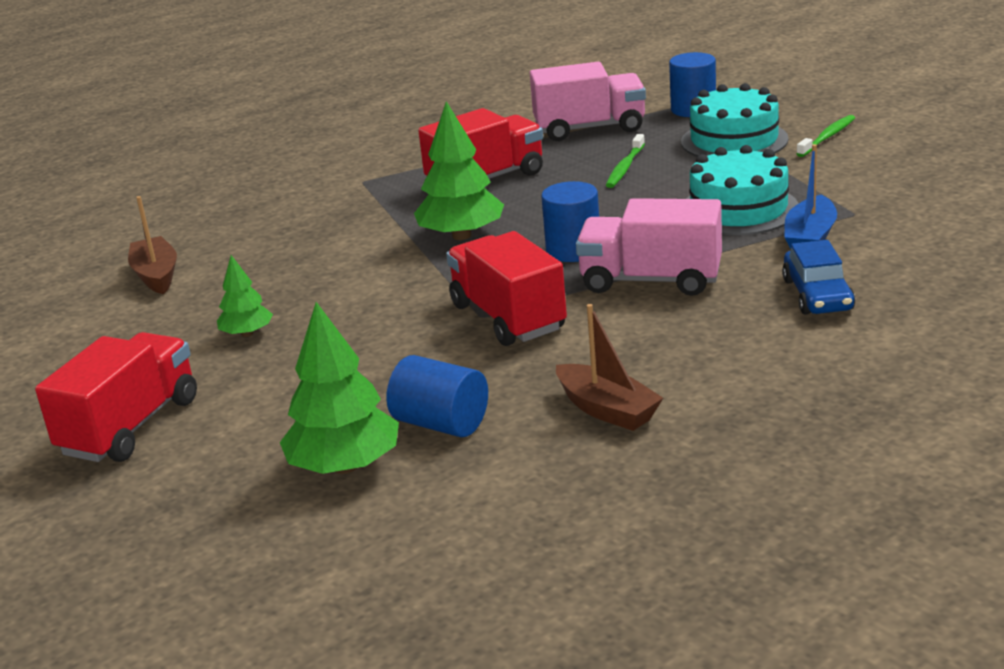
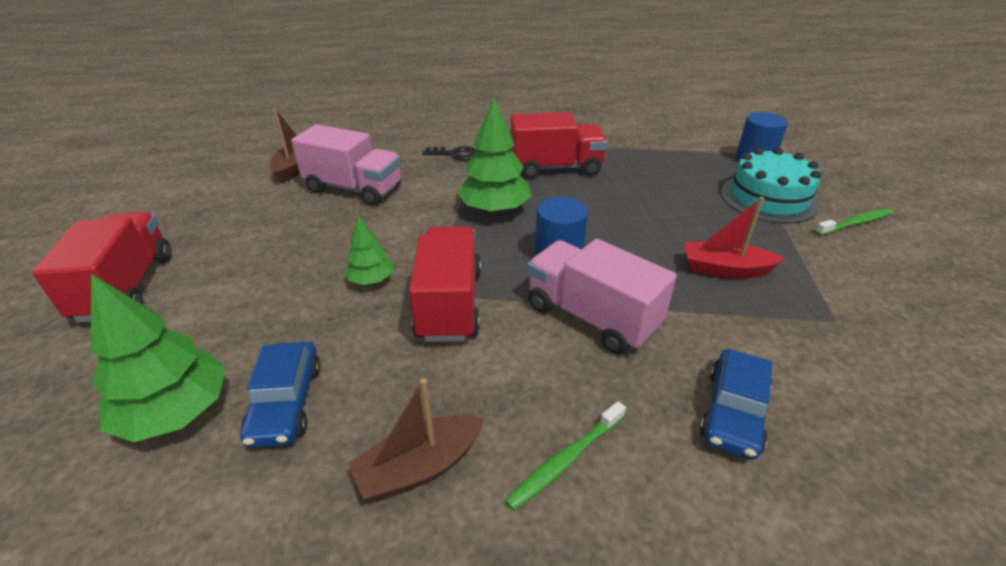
camera: 25 degrees right, 10 degrees up
red truck [35,332,197,462] -> red truck turned 60 degrees counterclockwise [32,212,171,323]
green tree [217,255,273,337] -> green tree moved to [344,215,393,285]
blue cylinder [386,355,488,438] -> blue car [240,342,321,447]
pink truck [530,62,646,141] -> pink truck moved to [291,124,401,206]
brown boat [556,304,663,431] -> brown boat turned 75 degrees clockwise [348,378,484,501]
green toothbrush [606,134,645,188] -> green toothbrush moved to [505,401,626,511]
turquoise cake [686,145,799,235] -> red boat [685,197,785,279]
blue boat [784,144,837,249] -> none
none -> black key [423,146,476,161]

